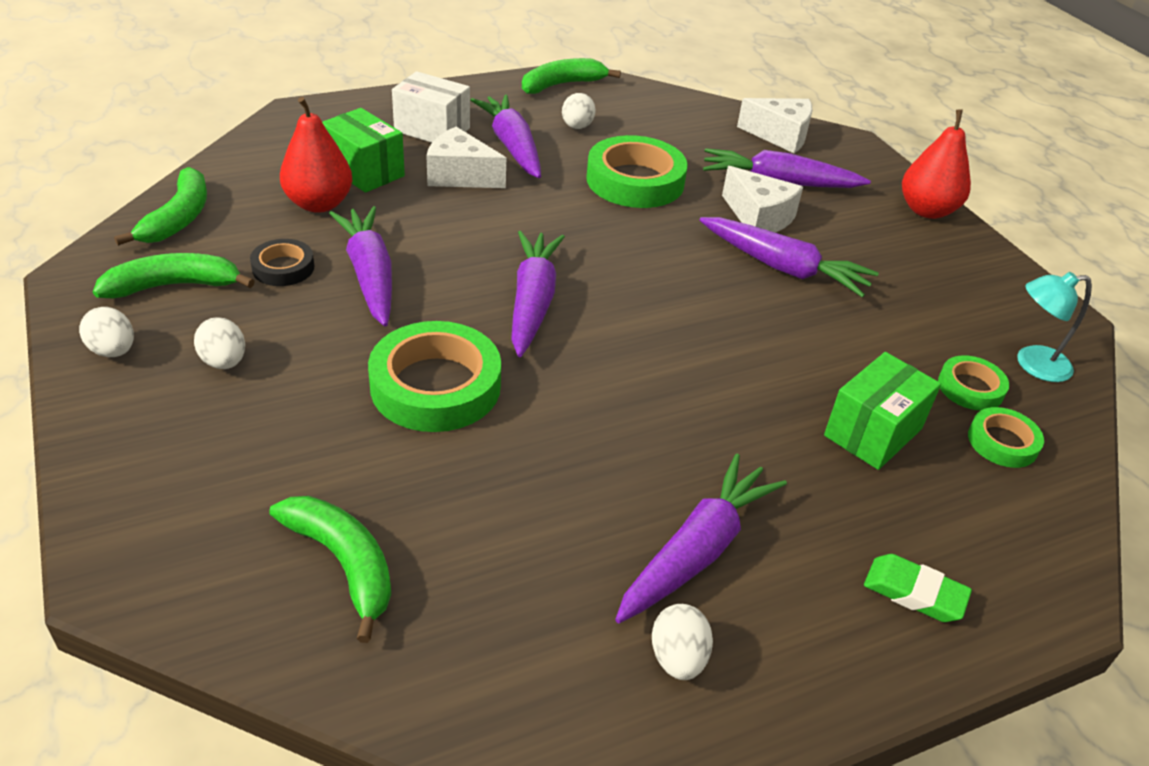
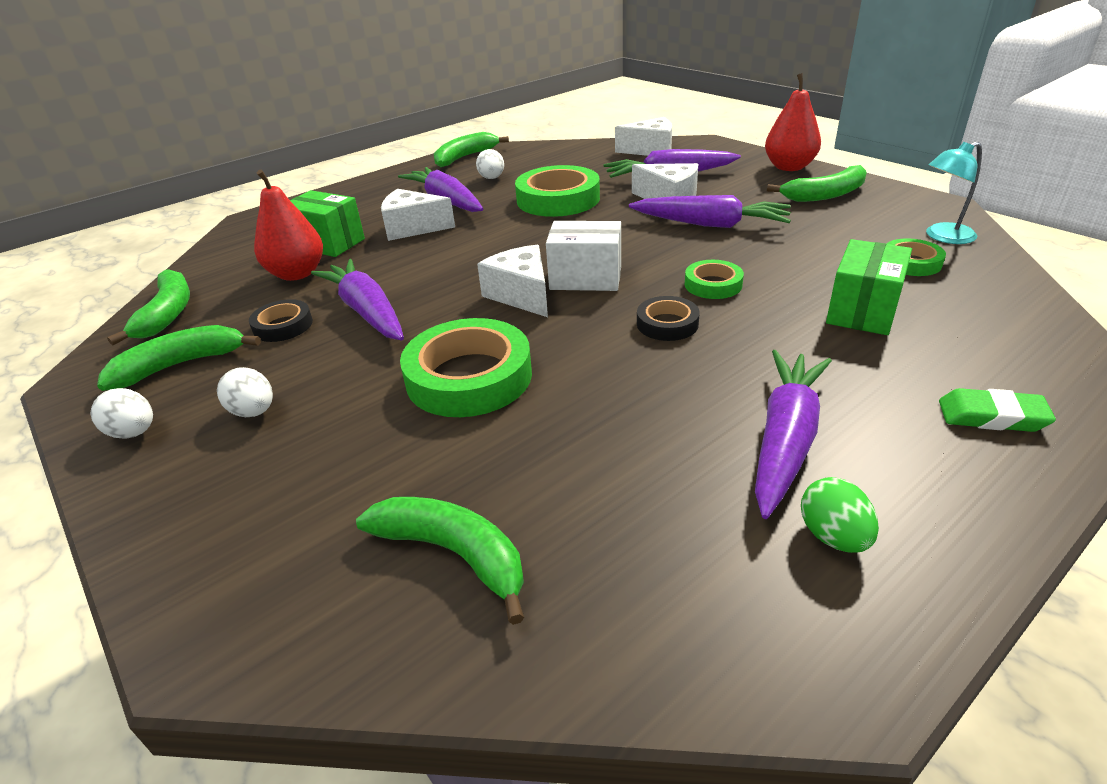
camera: 10 degrees left, 5 degrees down
white box [392,71,470,143] -> white box moved to [546,221,621,291]
purple carrot [511,231,565,357] -> white cheese [477,245,548,317]
white egg [652,604,713,680] -> green egg [801,477,879,553]
green tape [968,407,1044,468] -> green tape moved to [685,260,744,299]
none -> black tape [637,296,700,341]
none -> green banana [767,165,867,202]

